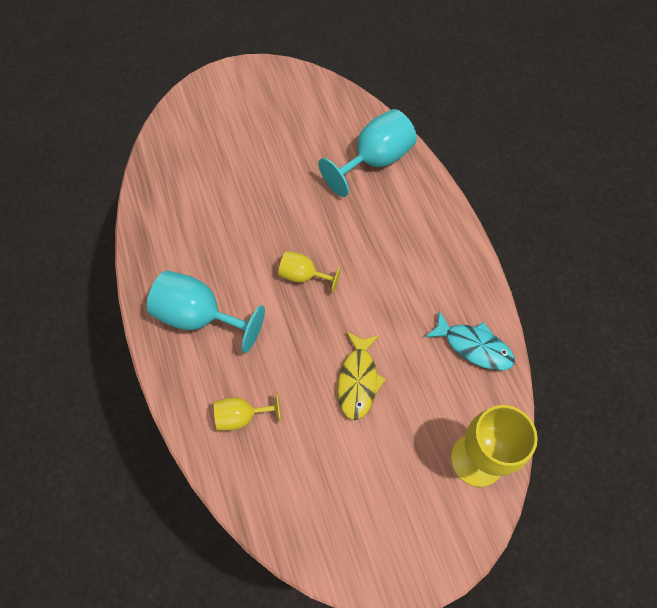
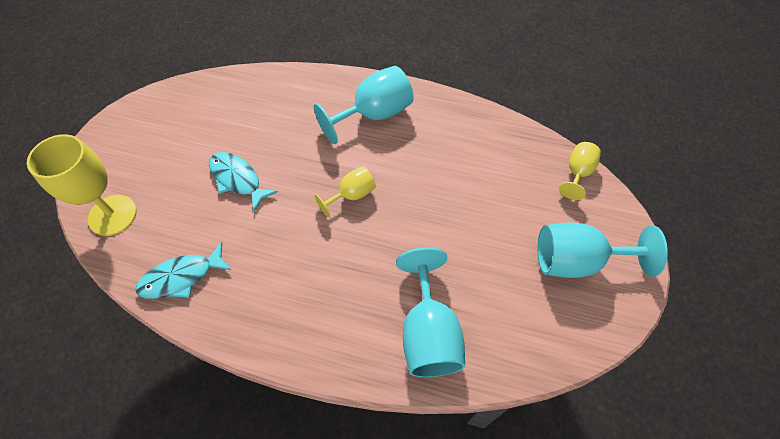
camera: 125 degrees right, 5 degrees down
yellow goblet [214,392,281,431] -> yellow goblet moved to [559,142,601,200]
yellow fish [338,331,386,420] -> turquoise fish [209,152,278,211]
none -> turquoise goblet [537,223,668,278]

